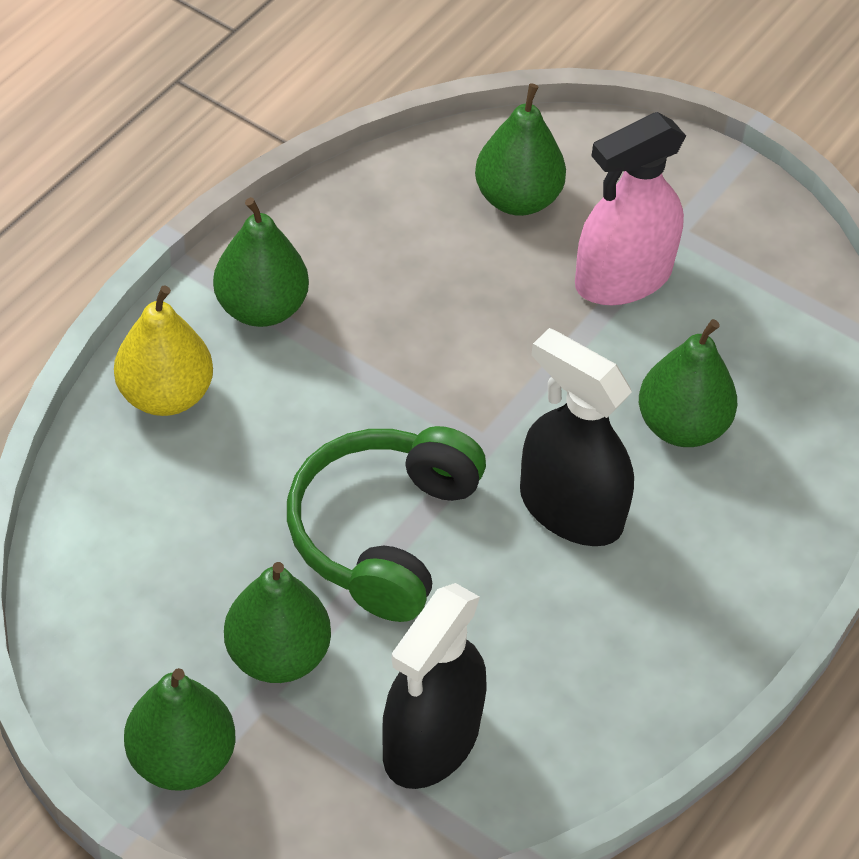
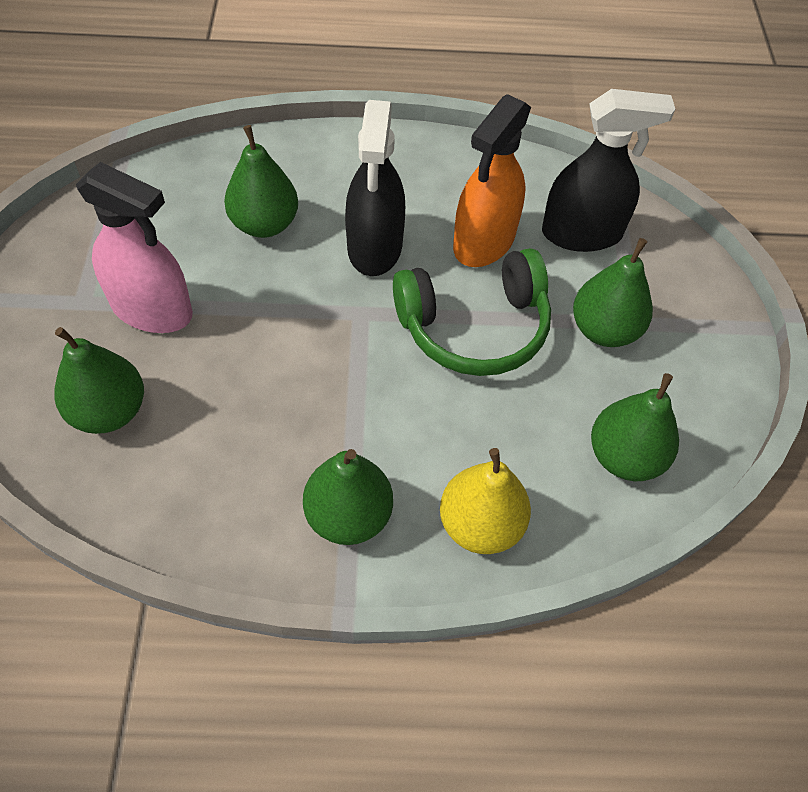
camera: 125 degrees left, 5 degrees up
green pear [124,668,235,791] -> green pear moved to [591,373,679,481]
none -> orange spray bottle [453,94,531,267]

